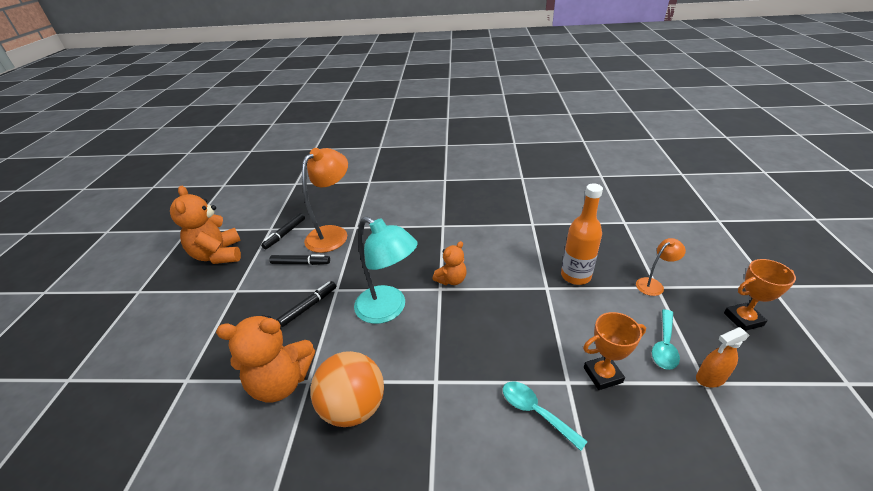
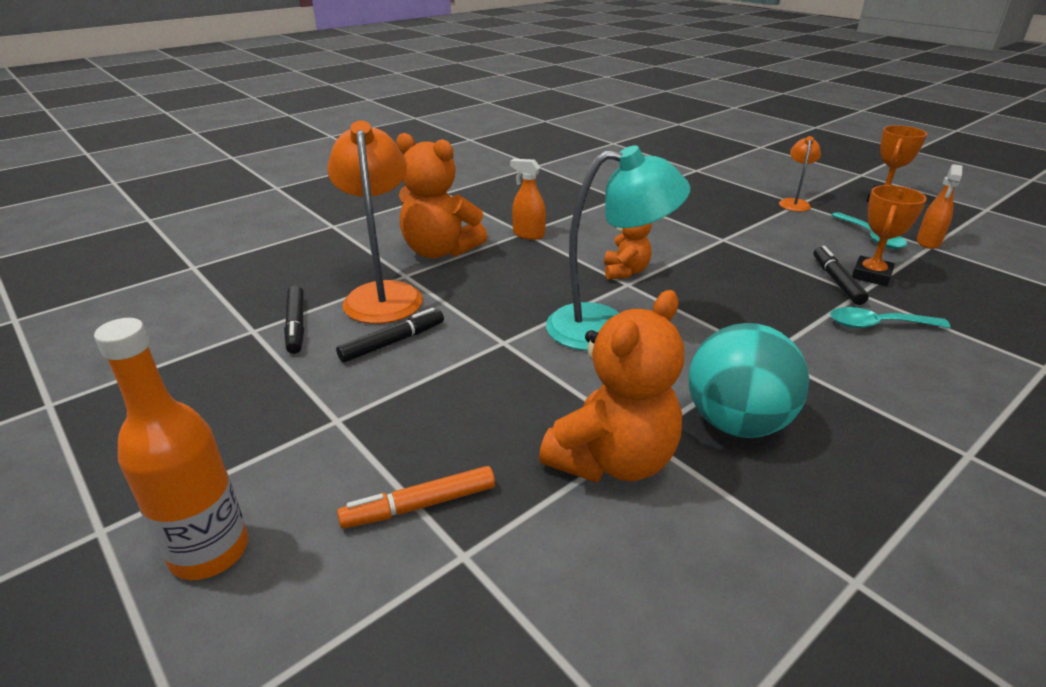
camera: 45 degrees left, 5 degrees down
orange teddy bear [170,186,241,264] -> orange teddy bear moved to [396,133,487,258]
black marker [276,281,337,327] -> black marker moved to [813,246,869,305]
orange ball [310,351,384,427] -> turquoise ball [689,323,809,438]
orange bottle [561,183,603,285] -> orange bottle moved to [94,318,248,580]
none -> orange marker [337,466,495,529]
none -> orange spray bottle [510,159,546,240]

